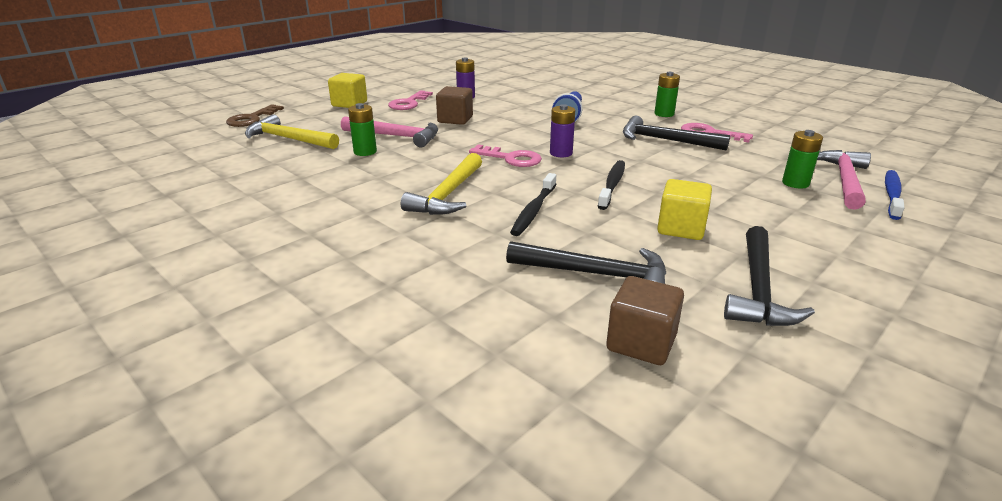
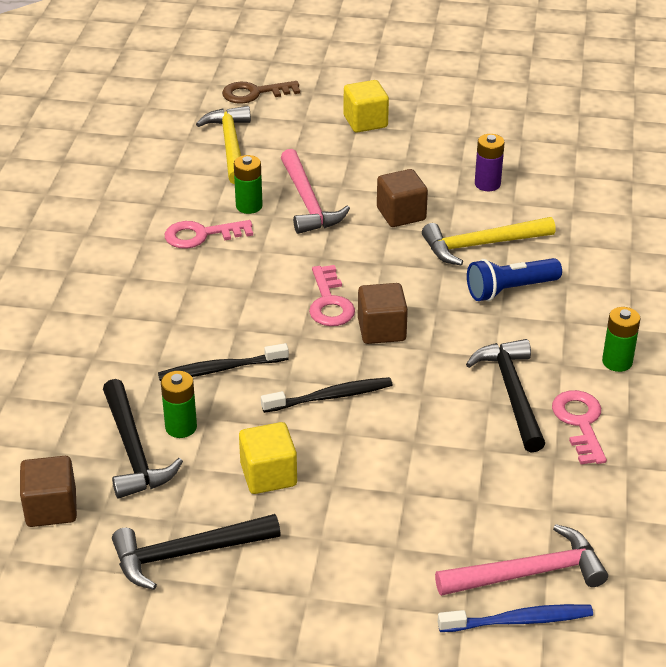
camera: 55 degrees right, 10 degrees up
pink key [388,90,433,110] -> pink key moved to [165,220,253,249]
yellow hammer [401,153,482,215] -> yellow hammer moved to [422,217,556,265]
purple battery [550,104,575,157] -> brown cube [358,283,408,344]
green battery [782,130,823,188] -> green battery moved to [161,371,197,438]

